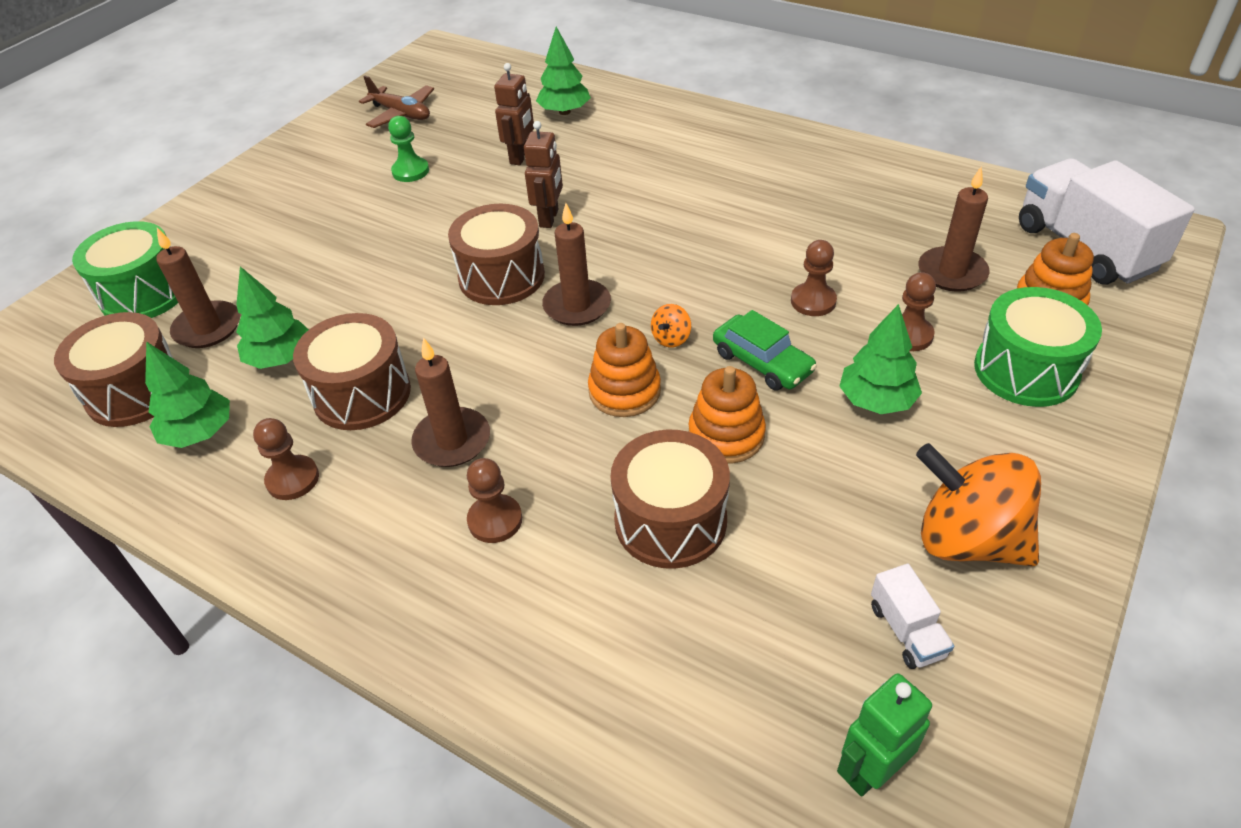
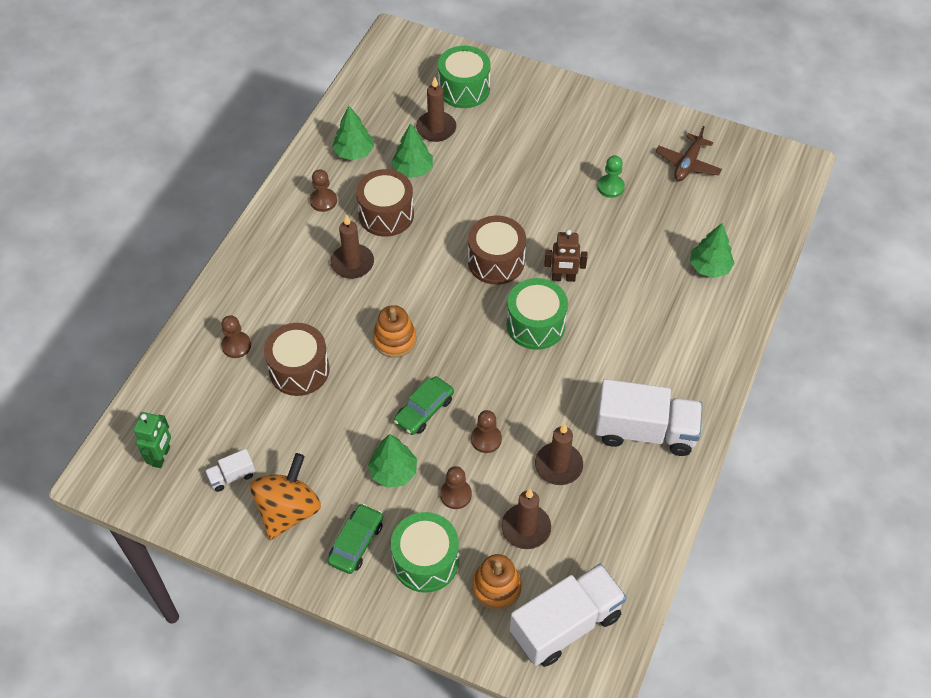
camera: 80 degrees right, 10 degrees up
brown drum [54,312,174,427] -> none
brown pawn [467,458,522,543] -> brown pawn moved to [221,315,251,358]
brown robot [494,63,534,165] -> none
brown candle [542,203,611,326] -> brown candle moved to [535,423,583,485]
orange spinning top [651,304,691,348] -> none
orange stacking toy [689,366,766,464] -> none
green robot [837,673,932,797] -> green robot turned 60 degrees clockwise [134,412,171,468]
none -> green car [327,504,383,574]
none -> green drum [507,278,568,350]
none -> white truck [595,379,703,456]

